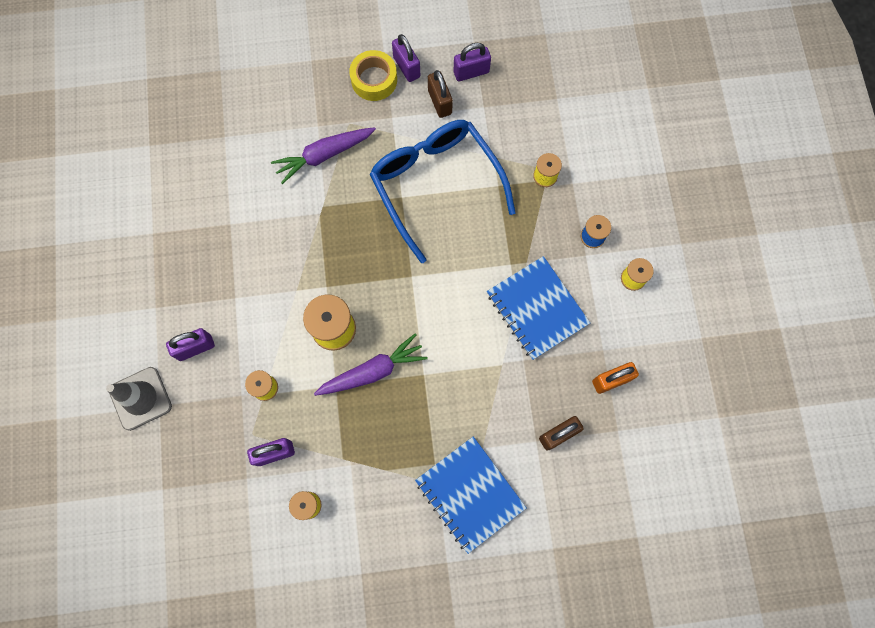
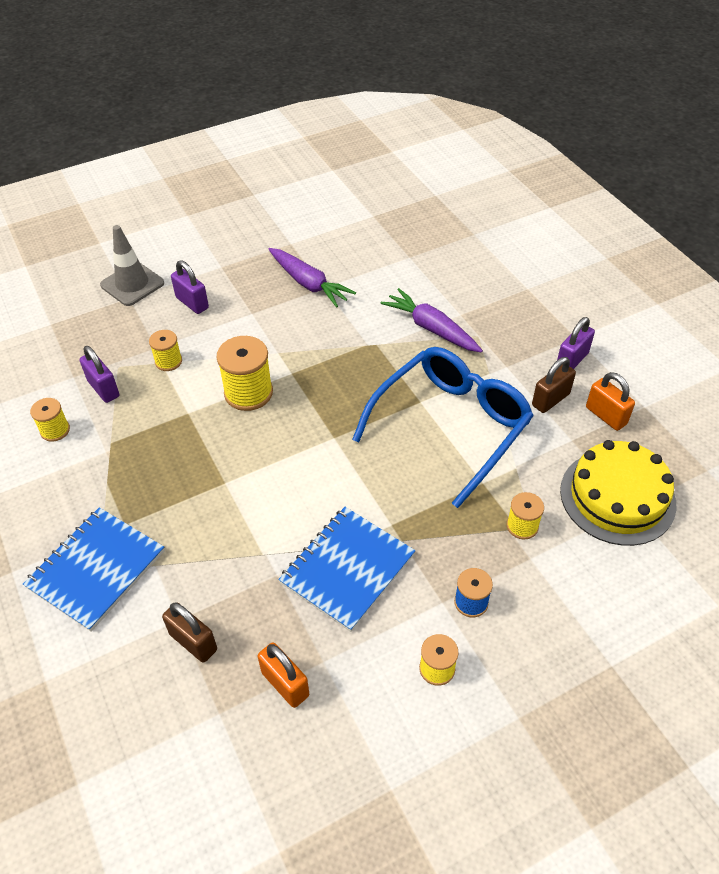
camera: 70 degrees right, 25 degrees down
purple carrot [314,333,428,396] -> purple carrot moved to [269,248,356,308]
yellow tape [349,50,397,101] -> none
purple padlock [454,43,491,81] -> orange padlock [586,372,635,431]
none -> yellow cake [560,440,676,546]

